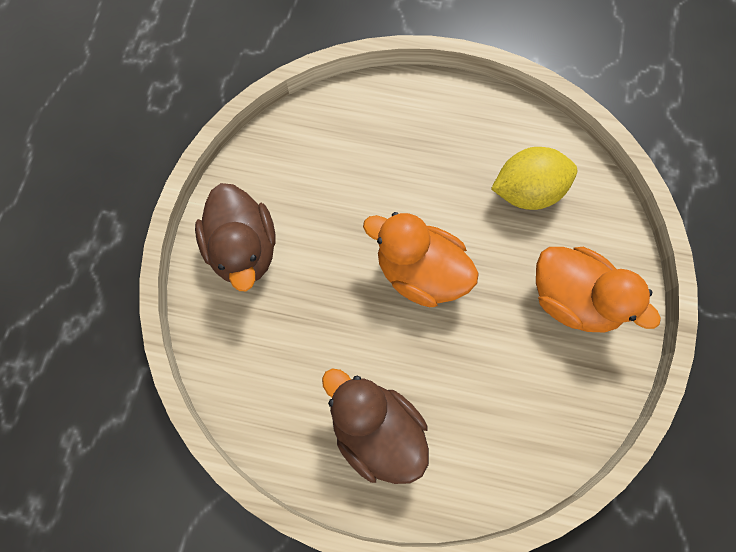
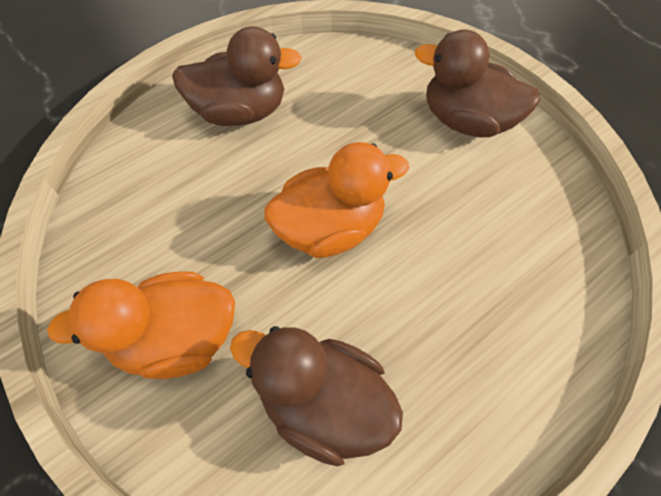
camera: 130 degrees right, 10 degrees down
yellow lemon [491,147,577,210] -> brown duck [230,326,403,467]

